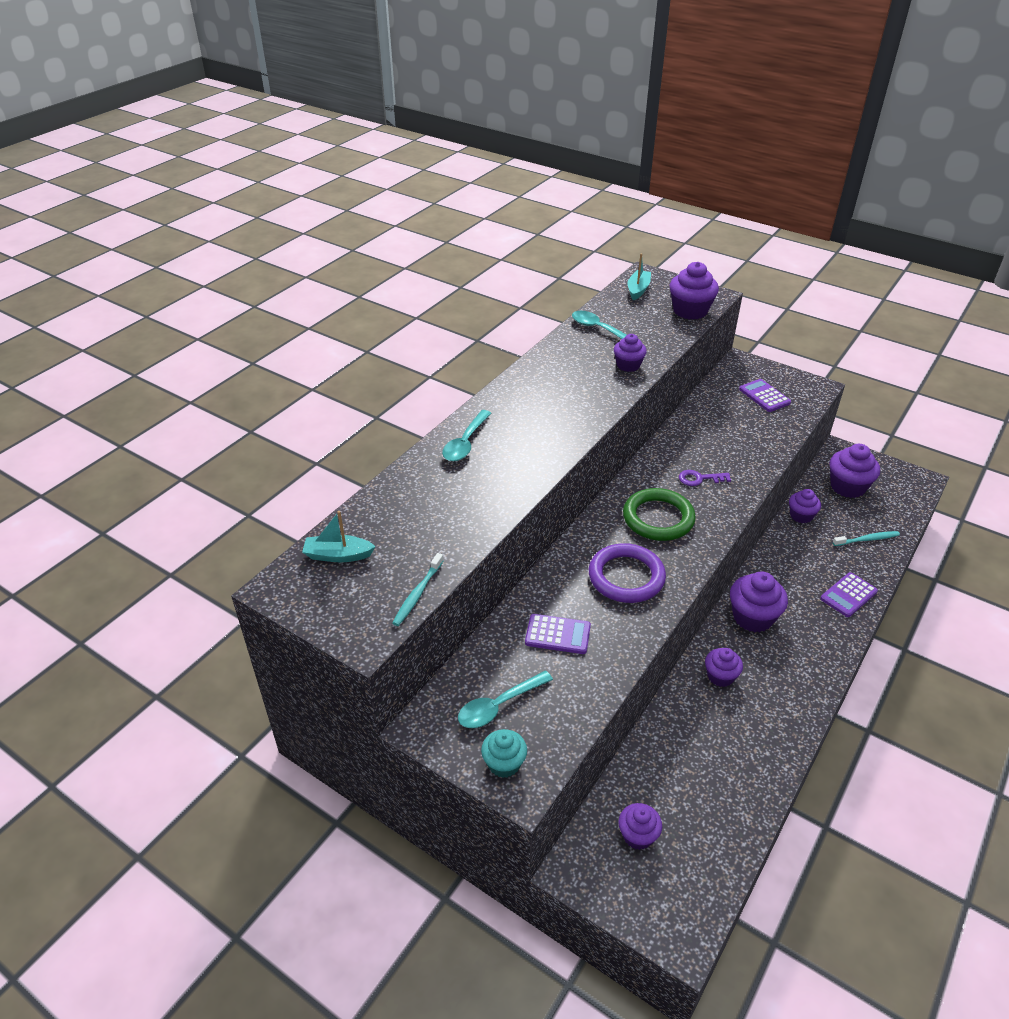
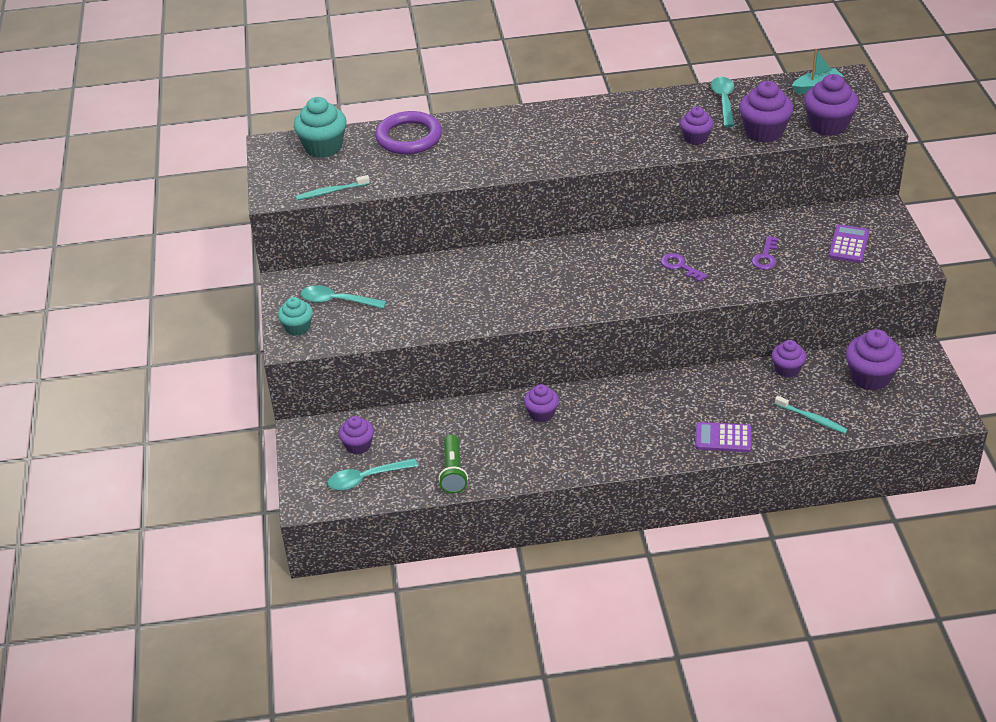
camera: 50 degrees right, 0 degrees up
turquoise boat [302,511,376,562] -> turquoise cupcake [294,97,346,158]
turquoise spoon [442,410,491,461] -> turquoise spoon moved to [328,458,418,490]
purple calculator [525,614,591,654] -> none
purple ring [589,543,666,603] -> purple ring moved to [375,111,442,154]
green ring [623,488,696,541] -> none
purple cupcake [730,572,788,632] -> purple cupcake moved to [739,81,793,143]
none -> green flashlight [438,435,468,494]
none -> purple key [752,236,779,270]

